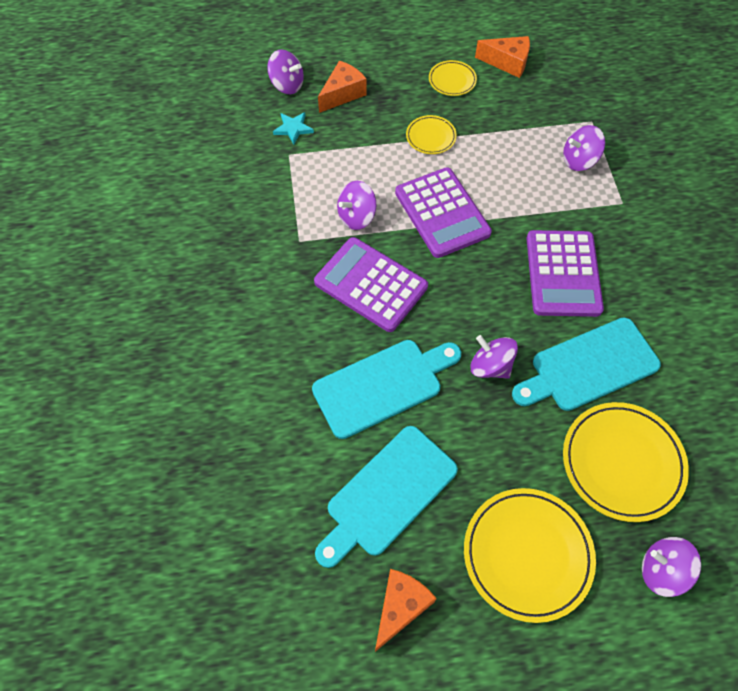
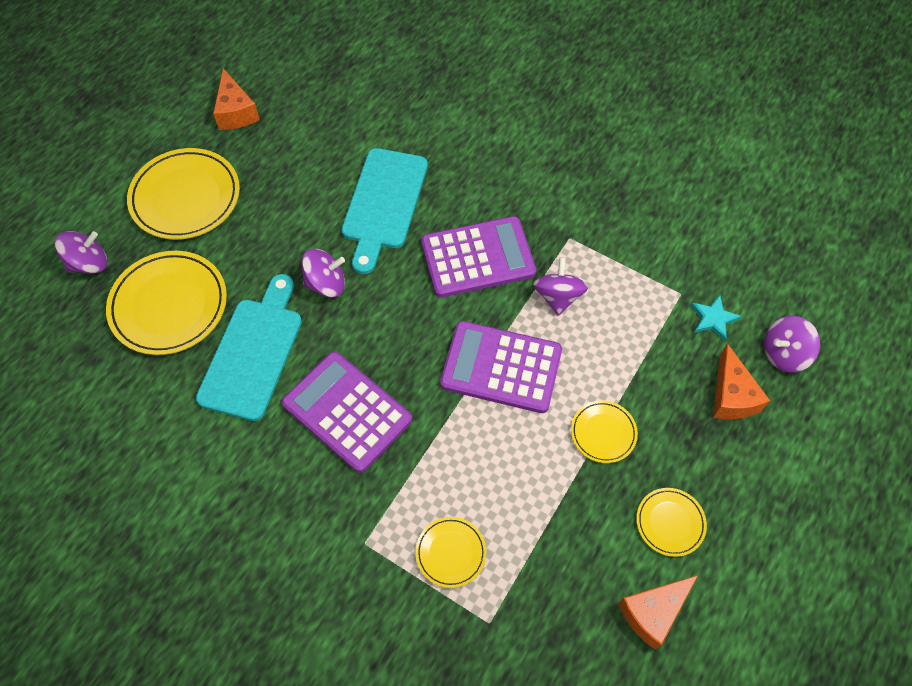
camera: 130 degrees right, 0 degrees up
turquoise cutting board [315,426,458,568] -> none
purple spinning top [563,125,605,171] -> yellow plate [415,517,486,588]

